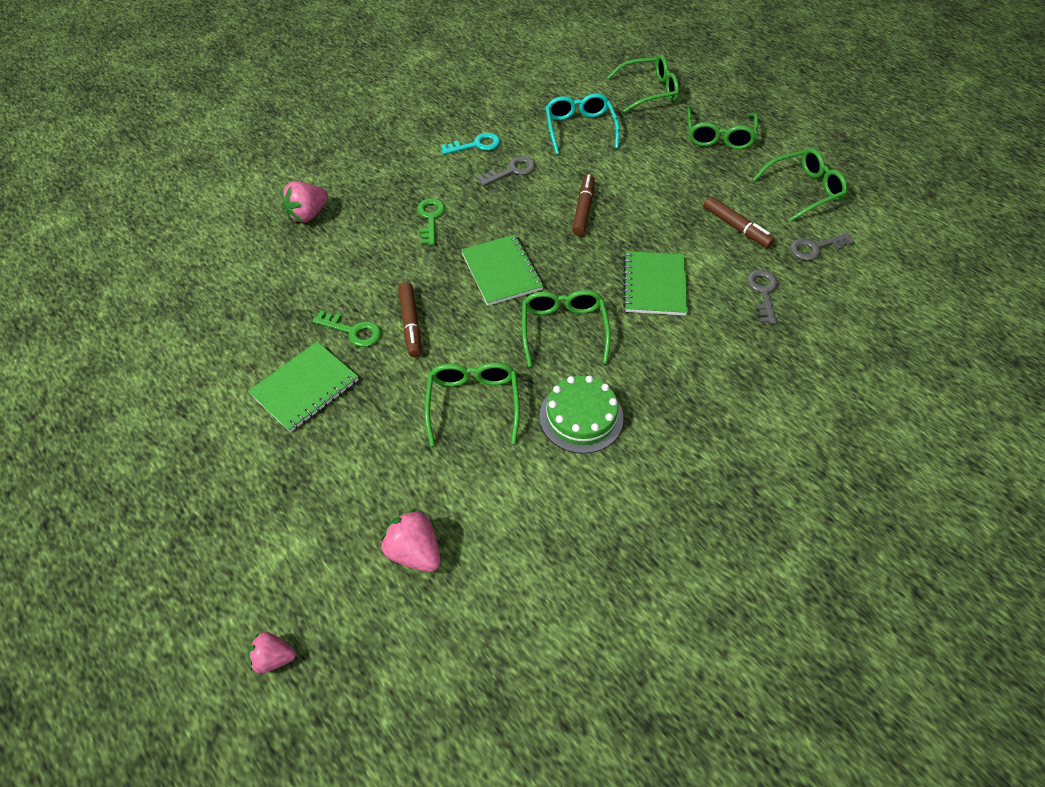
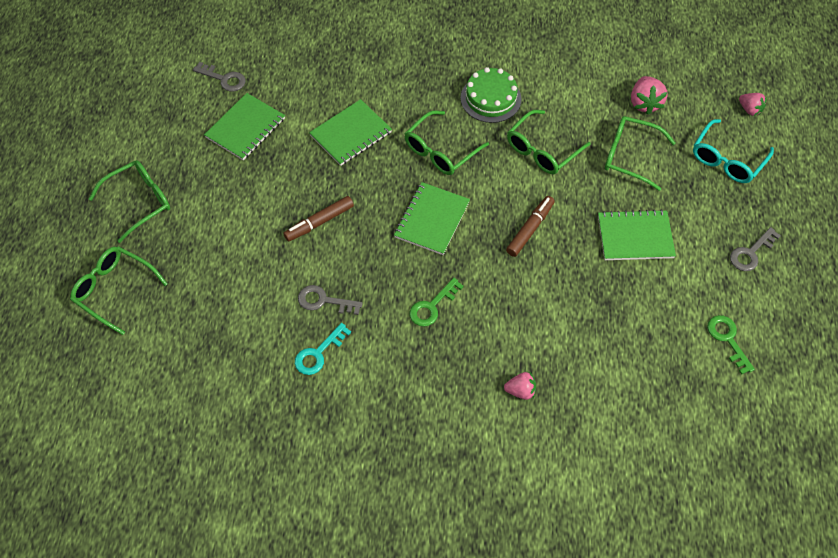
camera: 135 degrees left, 5 degrees up
pink strawberry [281,181,328,223] -> pink strawberry [504,372,536,400], size x0.65
green key [312,310,381,347] -> green key moved to [707,315,755,375]
turquoise key [441,133,500,155] -> turquoise key turned 75 degrees counterclockwise [295,323,351,375]
turquoise glasses [545,93,620,154] -> turquoise glasses moved to [693,119,774,183]
brown marker [704,196,775,248] -> green notebook [204,93,285,160]
grey key [747,269,778,324] -> grey key moved to [730,227,781,271]
green glasses [752,148,848,221] -> green glasses moved to [605,116,675,191]

